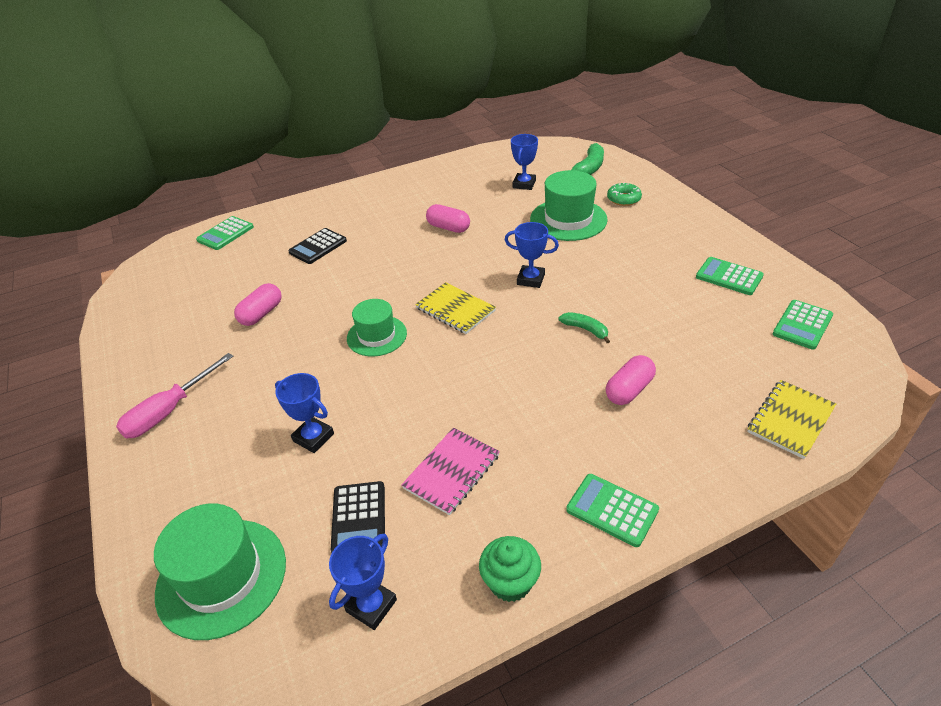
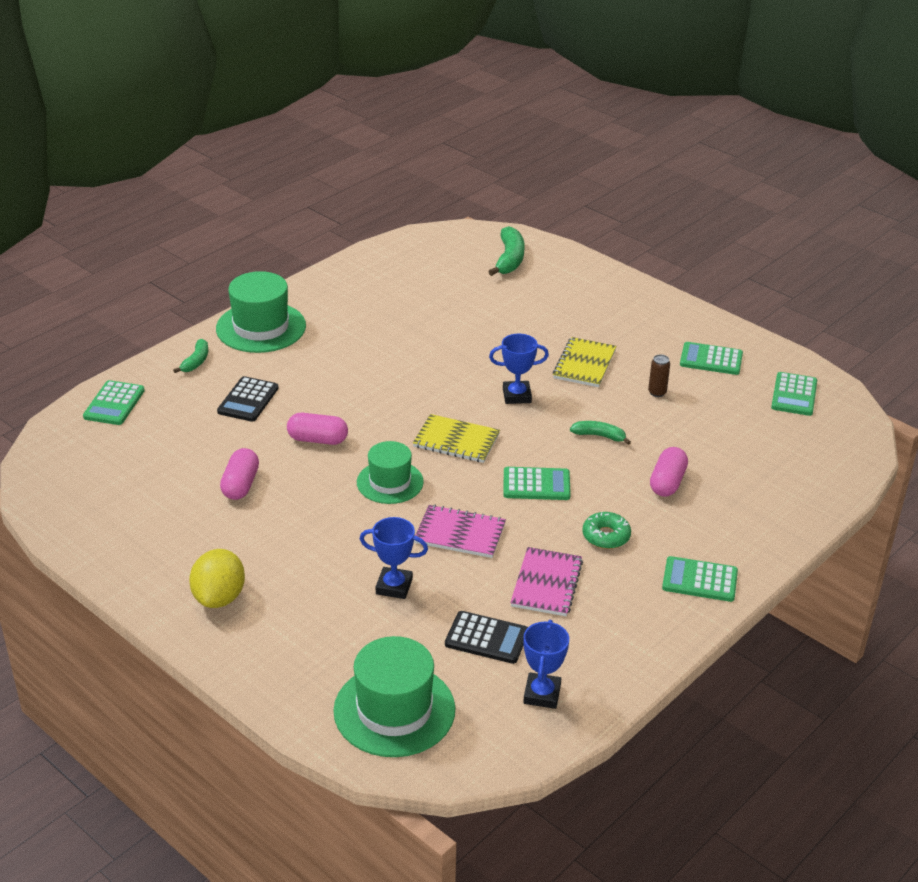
camera: 25 degrees left, 5 degrees down
pink screwdriver [116,353,233,438] -> yellow lemon [189,549,245,608]
black calculator [331,481,385,553] -> black calculator turned 45 degrees counterclockwise [445,611,528,664]
pink capsule [426,204,470,233] -> pink capsule moved to [287,413,348,445]
green cupcake [479,536,541,602] -> none
blue trophy [511,134,538,190] -> none
green hat [530,170,608,241] -> green hat moved to [216,271,306,353]
green donut [607,183,642,206] -> green donut moved to [582,512,631,549]
yellow notebook [747,380,836,459] -> yellow notebook moved to [553,337,616,387]
none -> green banana [173,339,208,373]
none -> pink notebook [414,505,506,558]
none -> green calculator [503,467,571,500]
none -> brown can [648,354,670,397]

